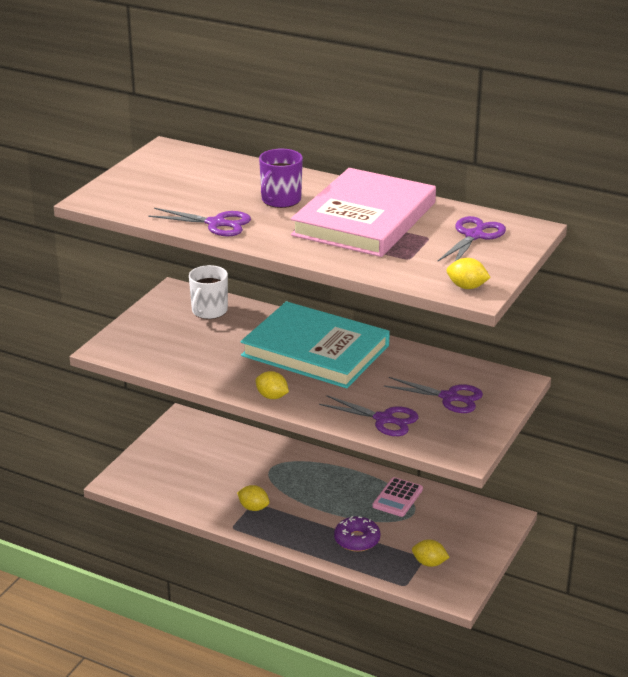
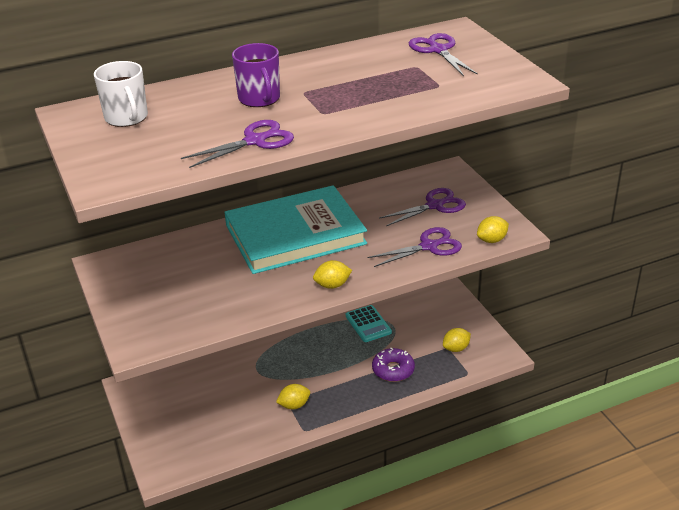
camera: 50 degrees left, 5 degrees up
white mug [189,265,228,319] -> white mug moved to [94,61,148,127]
pink book [291,168,436,257] -> none
pink calculator [372,477,423,517] -> turquoise calculator [346,305,392,342]
yellow lemon [447,258,491,289] -> yellow lemon moved to [477,216,509,243]

